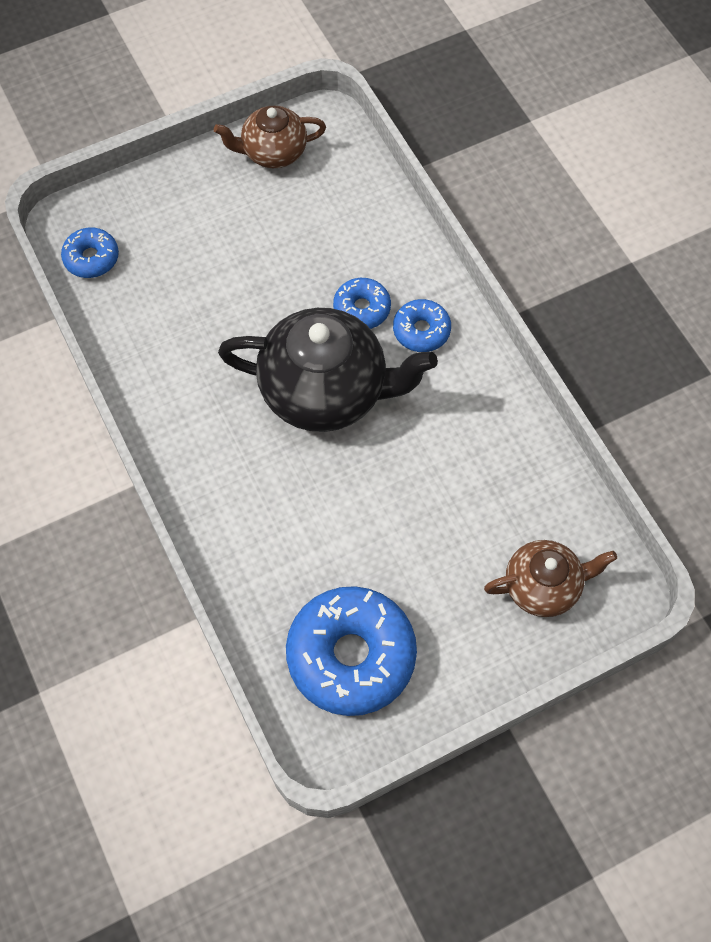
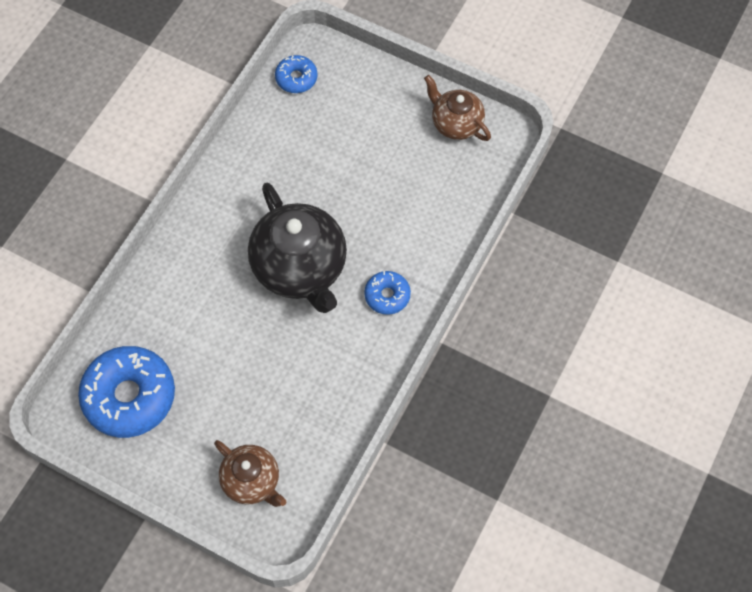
camera: 55 degrees right, 0 degrees up
blue donut [333,278,391,329] -> none

